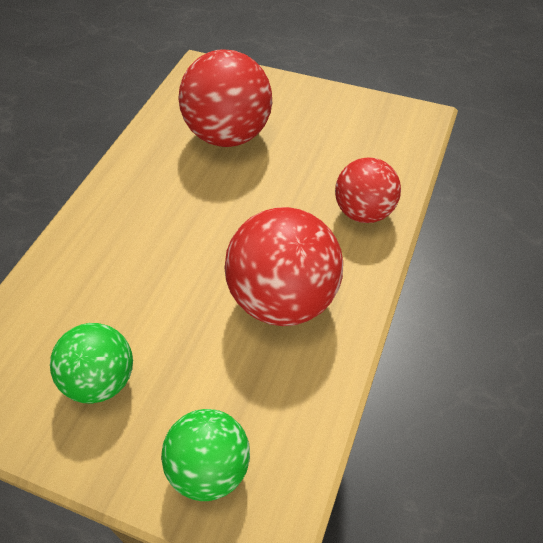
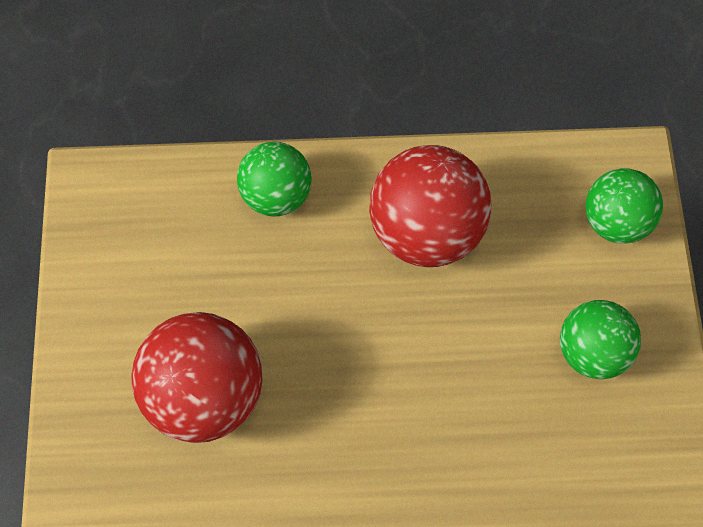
camera: 115 degrees left, 15 degrees up
red ball [335,157,401,223] -> green ball [237,142,312,217]

